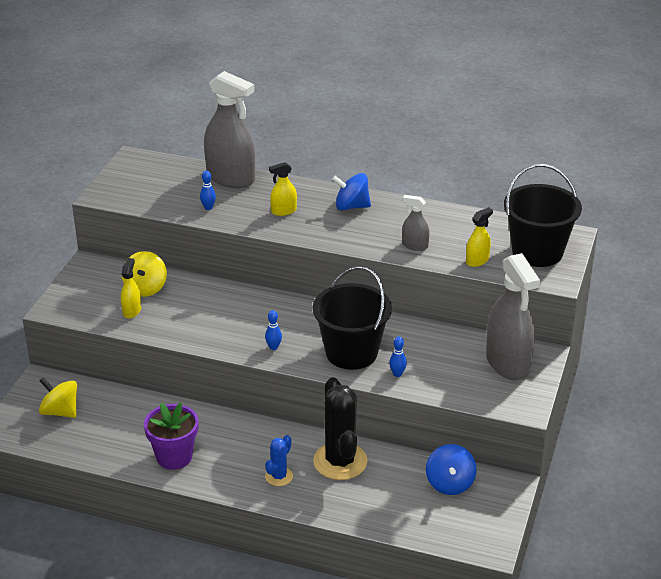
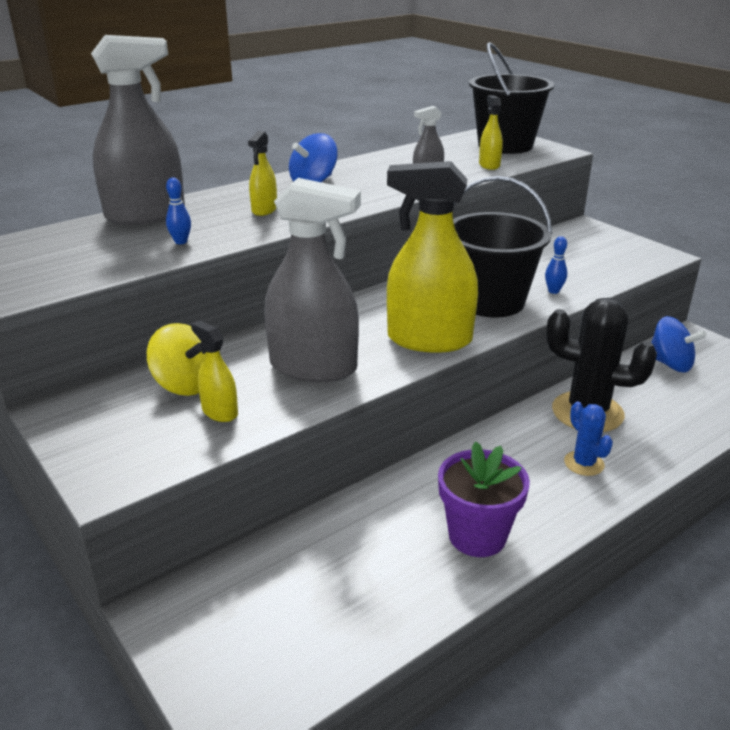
camera: 55 degrees left, 5 degrees down
yellow spinning top [39,377,77,418] -> none
blue bowling pin [265,310,282,350] -> yellow spray bottle [387,161,478,353]
grey spray bottle [486,253,540,380] -> grey spray bottle moved to [264,178,361,382]

